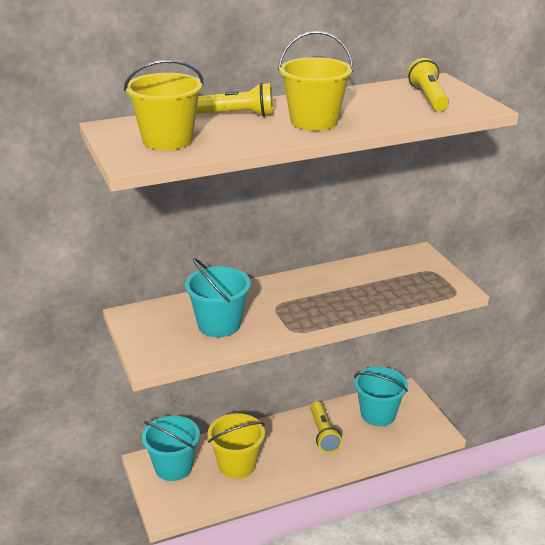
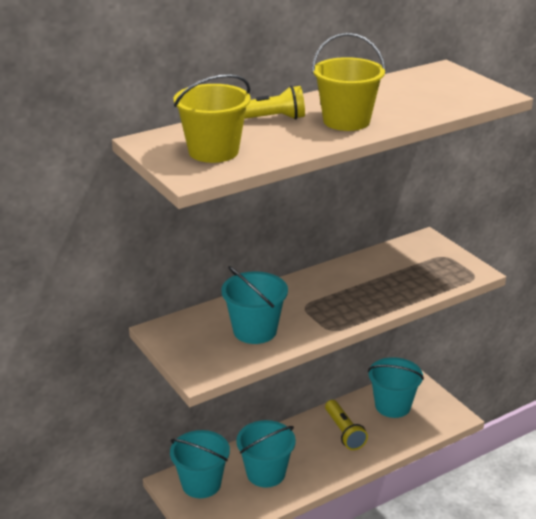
camera: 10 degrees left, 0 degrees up
yellow bucket [208,413,265,479] -> turquoise bucket [236,420,296,488]
yellow flashlight [408,58,449,111] -> none

